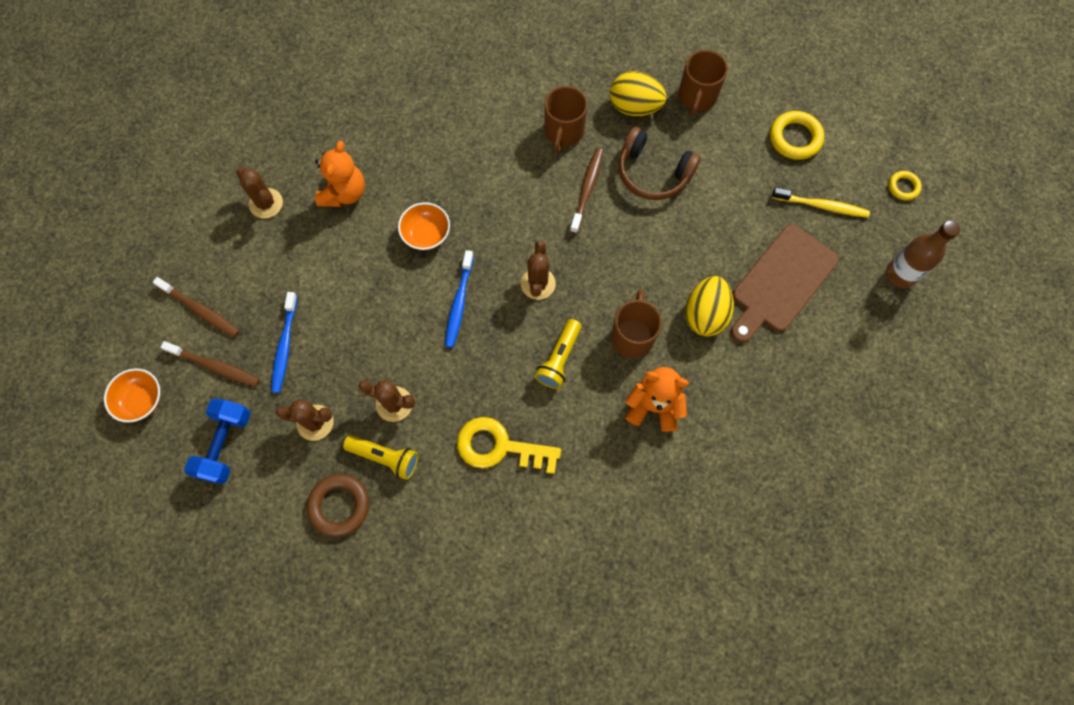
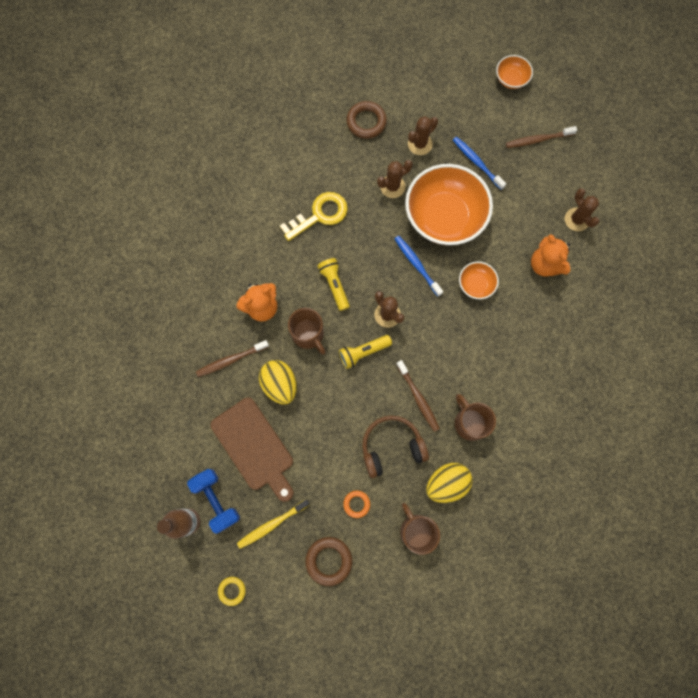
camera: 135 degrees right, 5 degrees up
brown toothbrush [160,341,260,386] -> brown toothbrush moved to [196,340,269,377]
blue dumbbell [184,399,251,484] -> blue dumbbell moved to [187,469,240,534]
brown cactus [236,167,283,219] -> brown cactus turned 60 degrees clockwise [565,188,599,231]
yellow flashlight [343,435,418,480] -> yellow flashlight moved to [339,335,392,369]
brown cutting board [731,224,839,343] -> brown cutting board turned 150 degrees clockwise [211,398,293,502]
yellow ring [770,111,824,160] -> brown ring [305,537,352,586]
none -> orange ring [343,490,370,518]
none -> orange bowl [405,164,493,245]

